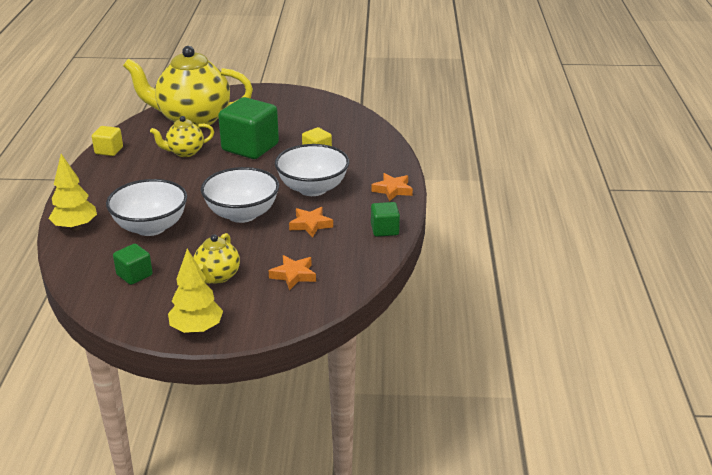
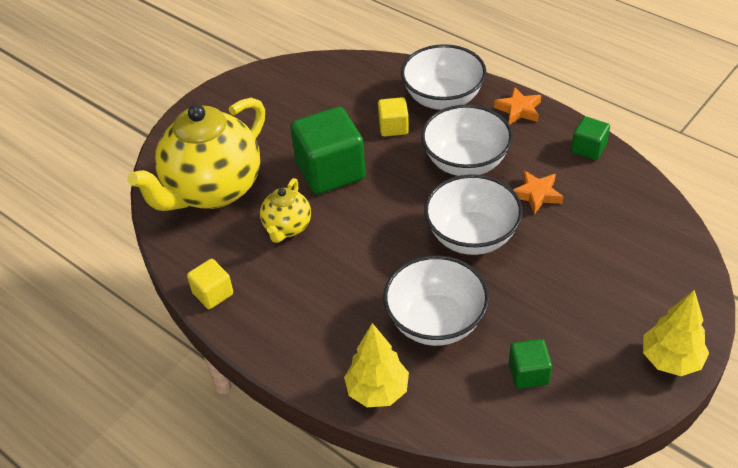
camera: 50 degrees left, 15 degrees up
yellow teapot [193,233,240,284] -> none
orange star [269,255,316,290] -> none
none -> white bowl [401,44,486,110]

